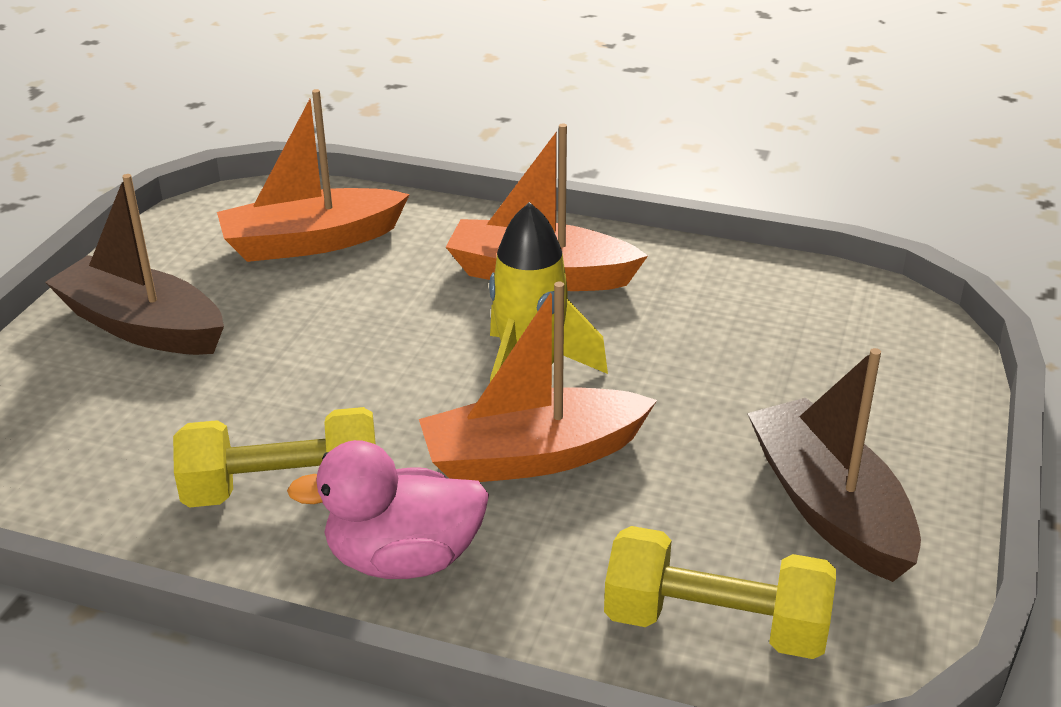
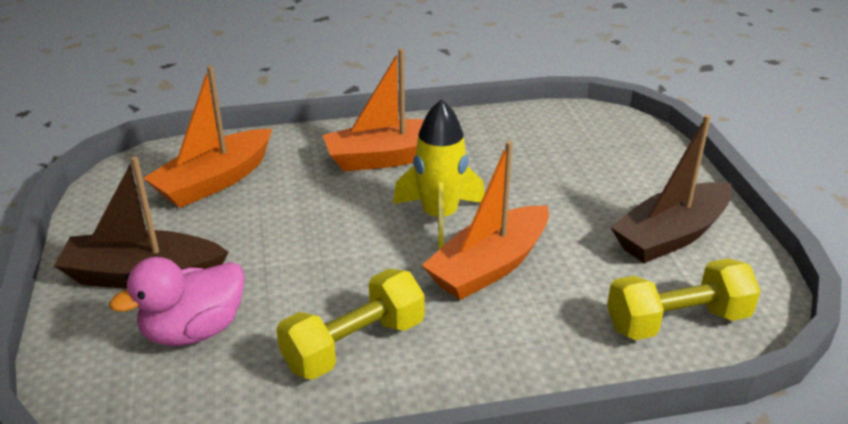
camera: 30 degrees left, 0 degrees up
pink duck [287,440,489,579] -> pink duck moved to [109,257,245,346]
brown boat [747,348,921,582] -> brown boat turned 75 degrees counterclockwise [610,115,732,263]

